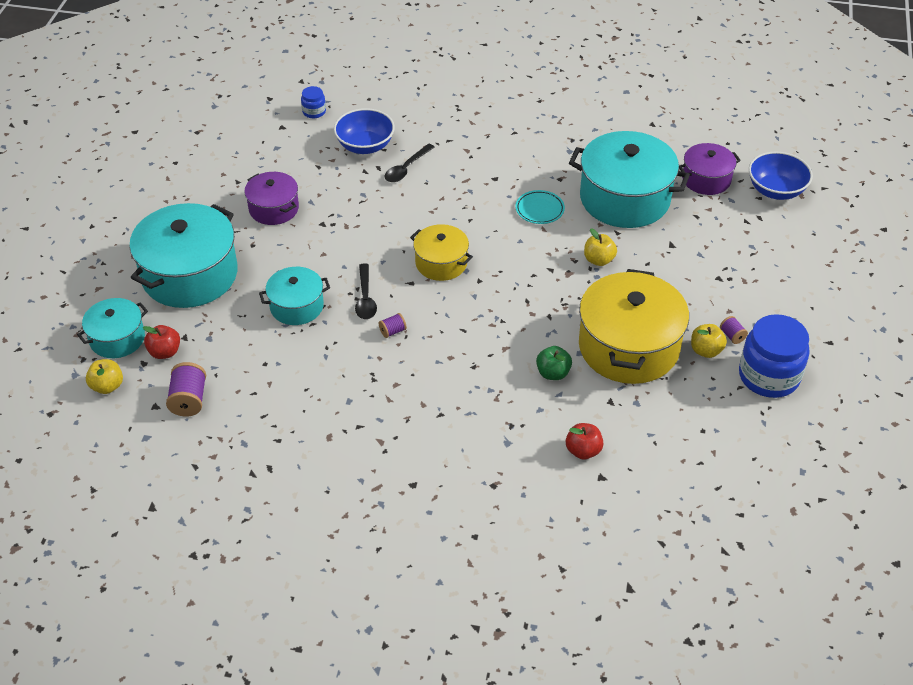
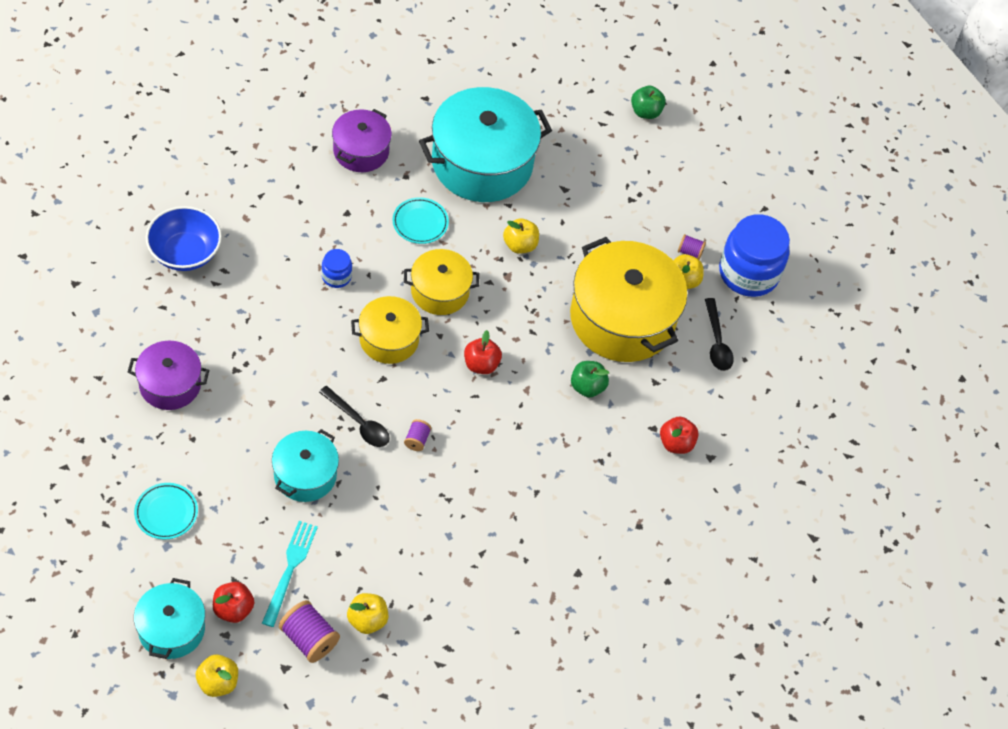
camera: 50 degrees left, 10 degrees up
turquoise pot [129,203,238,308] -> turquoise plate [134,483,198,540]
blue jar [301,86,326,118] -> blue jar moved to [322,249,352,288]
black spoon [384,144,434,182] -> black spoon moved to [705,298,734,371]
purple pot [679,143,741,195] -> purple pot moved to [332,109,392,172]
blue bowl [749,151,813,200] -> none
none -> turquoise fork [262,521,318,627]
none -> yellow apple [347,593,388,634]
none -> yellow pot [404,249,479,315]
none -> red apple [464,330,502,374]
none -> green apple [631,86,666,119]

